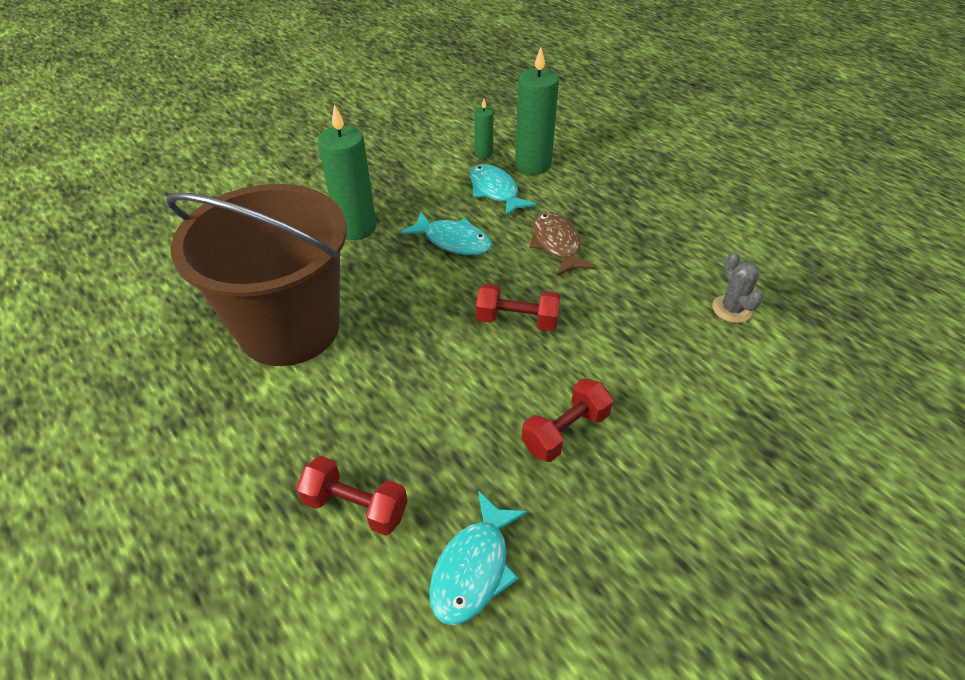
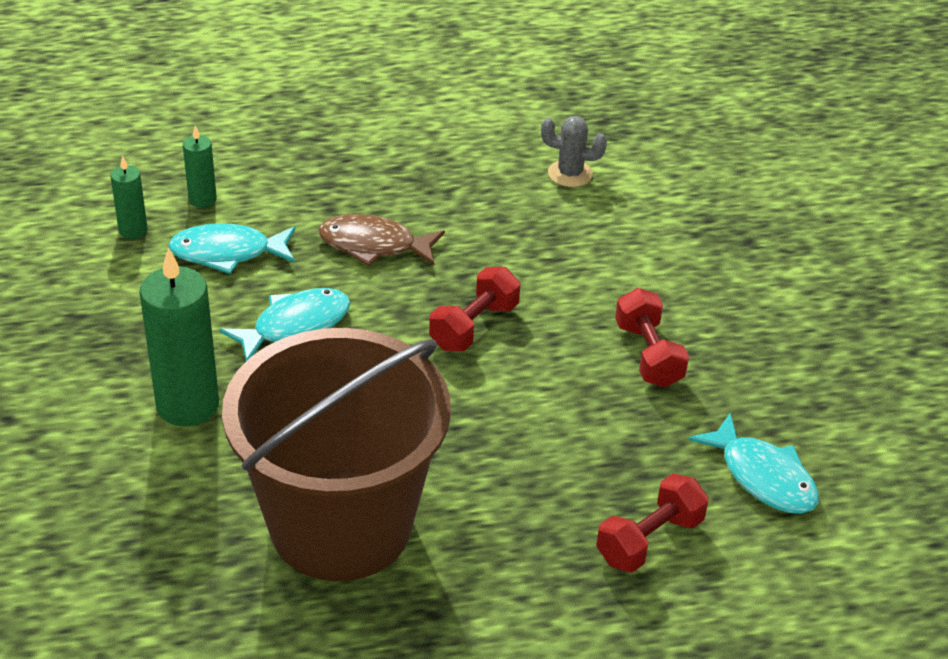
camera: 65 degrees left, 5 degrees down
green candle [515,47,559,175] -> green candle [183,126,217,208], size x0.51

